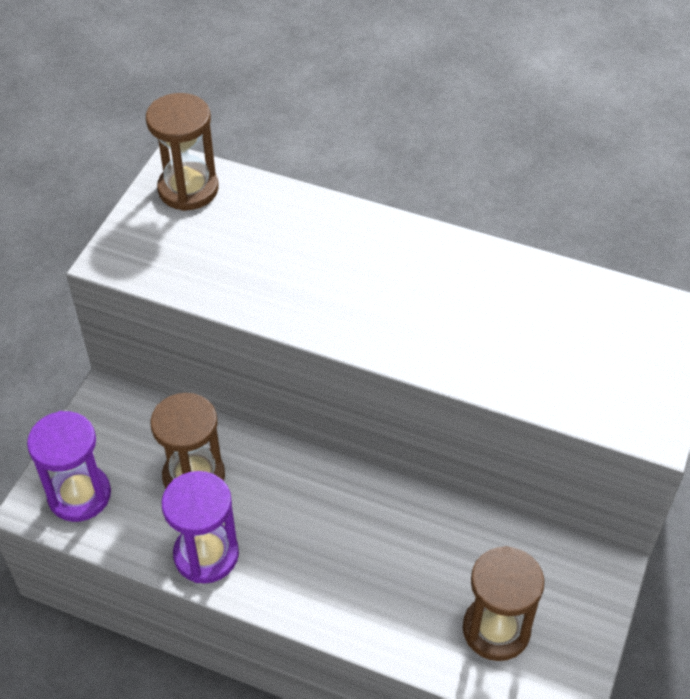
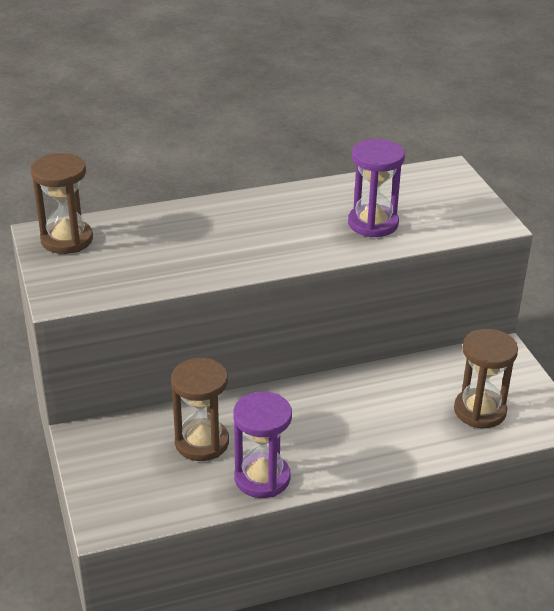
camera: 40 degrees left, 15 degrees down
purple hourglass [27,411,111,522] -> purple hourglass moved to [348,139,405,237]

